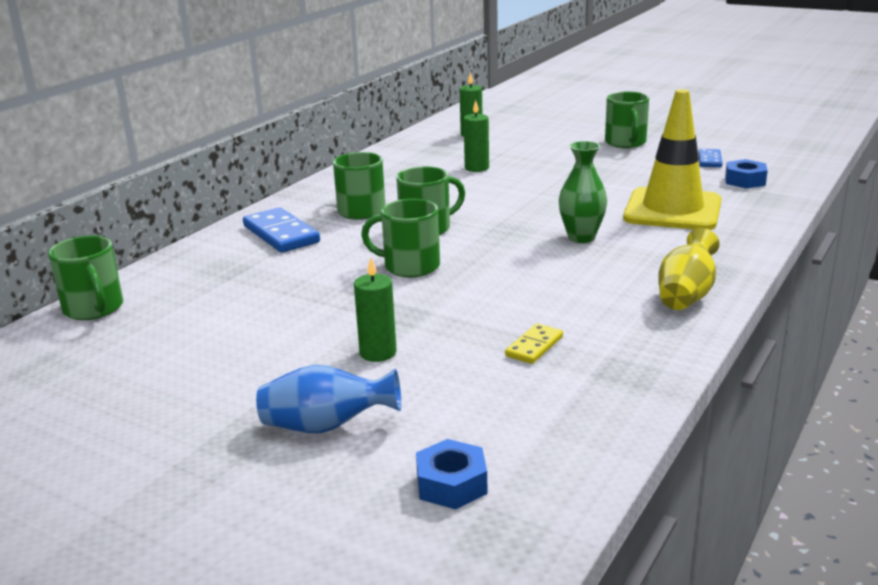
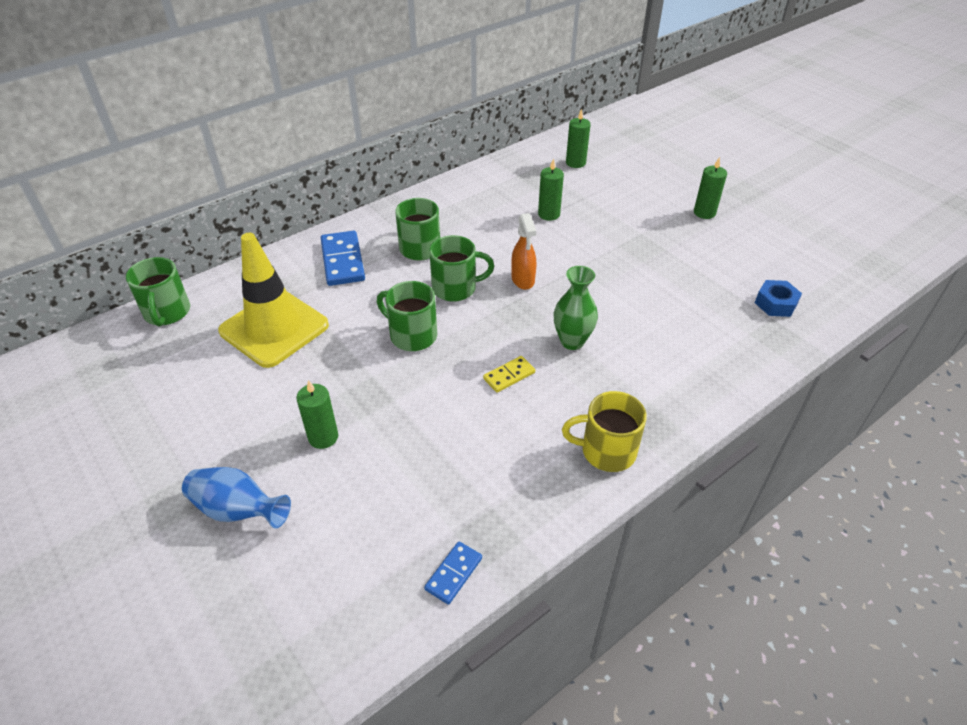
camera: 20 degrees right, 20 degrees up
blue nut [416,439,488,509] -> none
yellow domino [505,324,563,364] -> yellow domino moved to [483,356,535,393]
green mug [605,92,649,148] -> green candle [694,157,727,219]
yellow traffic cone [623,89,722,230] -> yellow traffic cone moved to [218,233,329,368]
yellow vase [658,228,720,310] -> yellow mug [562,391,647,472]
blue domino [699,149,723,167] -> blue domino moved to [424,541,482,605]
none -> orange spray bottle [511,213,536,290]

